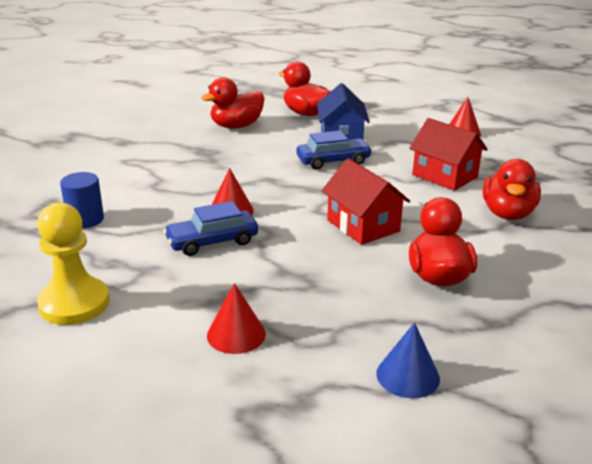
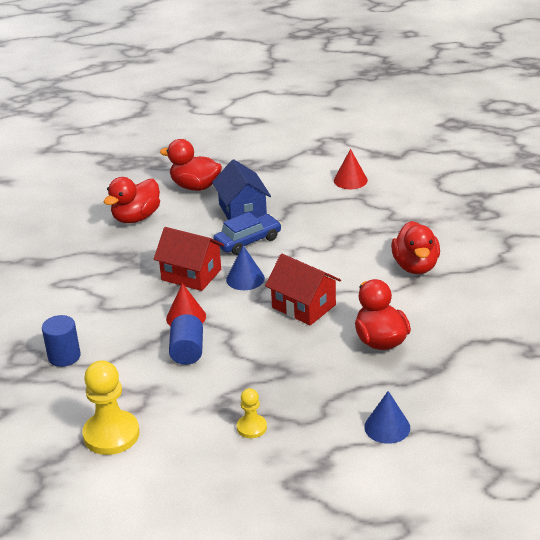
camera: 15 degrees left, 5 degrees up
blue car [163,201,258,256] -> blue cylinder [169,314,203,365]
red cone [207,283,266,354] -> yellow pawn [237,388,267,438]
red house [409,118,488,191] -> red house moved to [154,227,224,291]
none -> blue cone [226,245,265,290]

